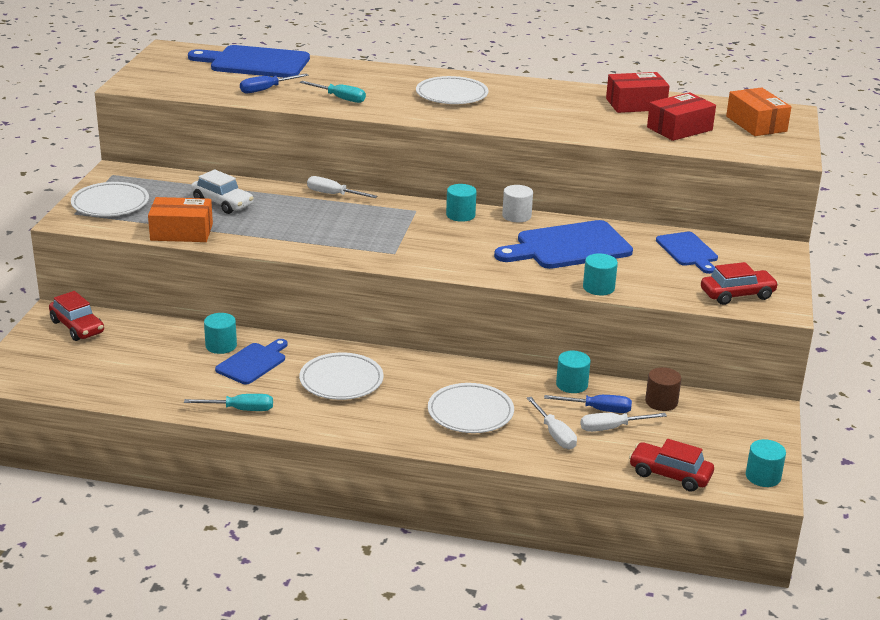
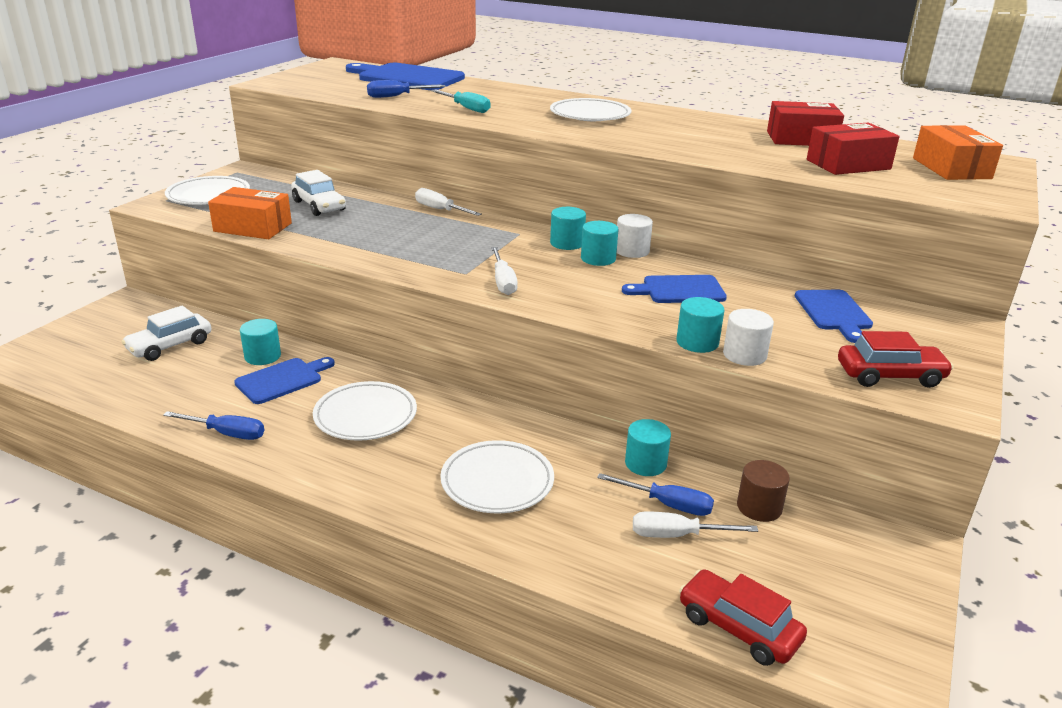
camera: 15 degrees right, 0 degrees up
red car [49,291,104,341] -> none
turquoise screwdriver [184,394,273,411] -> blue screwdriver [163,411,264,440]
blue cutting board [494,220,633,269] -> blue cutting board [622,275,727,303], size x0.59
white screwdriver [526,397,577,449] -> white screwdriver moved to [492,247,518,295]
turquoise cylinder [746,439,786,487] -> turquoise cylinder moved to [581,221,618,266]
none -> white car [121,306,211,361]
none -> white cylinder [723,309,774,366]

